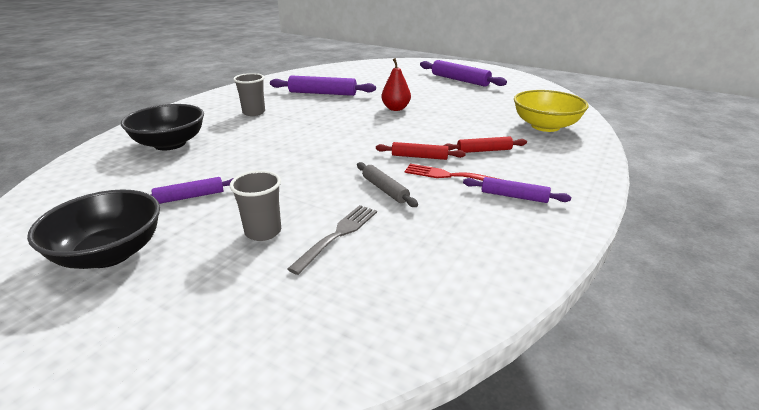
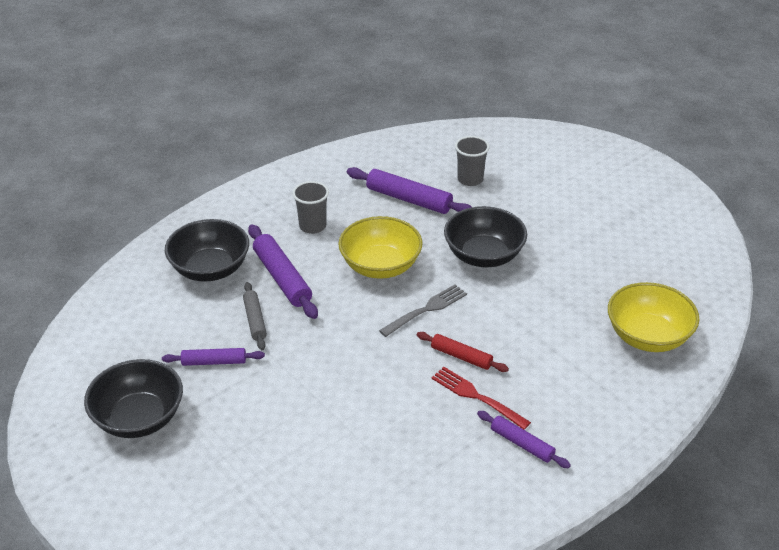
camera: 20 degrees right, 10 degrees up
grey cup [230,170,281,241] -> grey cup moved to [455,136,490,186]
grey fork [287,205,377,275] -> grey fork moved to [379,285,467,337]
grey rolling pin [357,162,418,207] -> grey rolling pin moved to [243,282,267,350]
red pear [381,58,411,111] -> black bowl [444,206,527,267]
purple rolling pin [420,60,507,87] -> purple rolling pin moved to [248,225,318,319]
red rolling pin [443,137,527,153] -> none
none -> yellow bowl [338,216,423,279]

